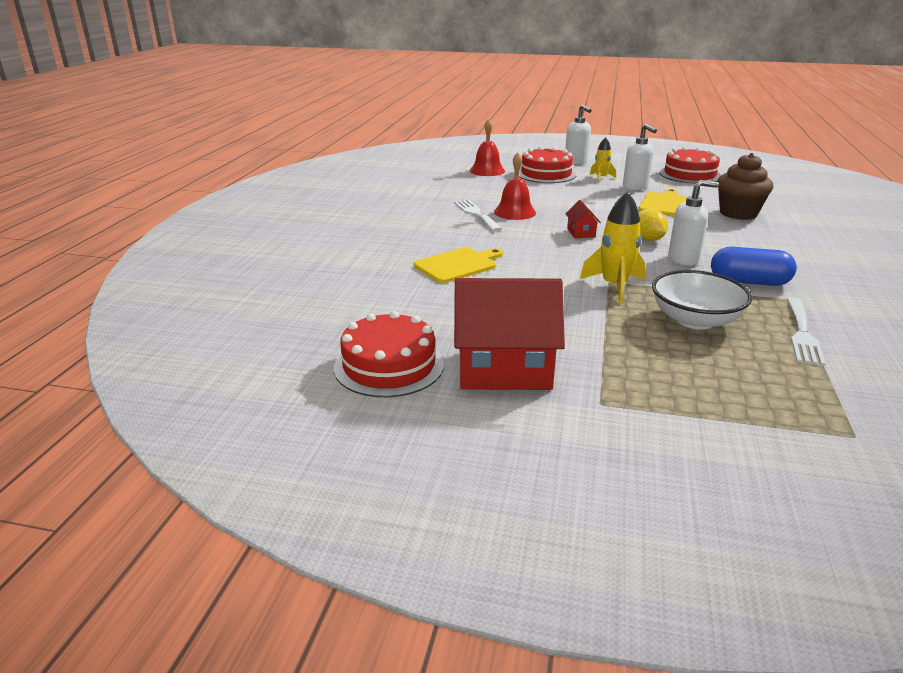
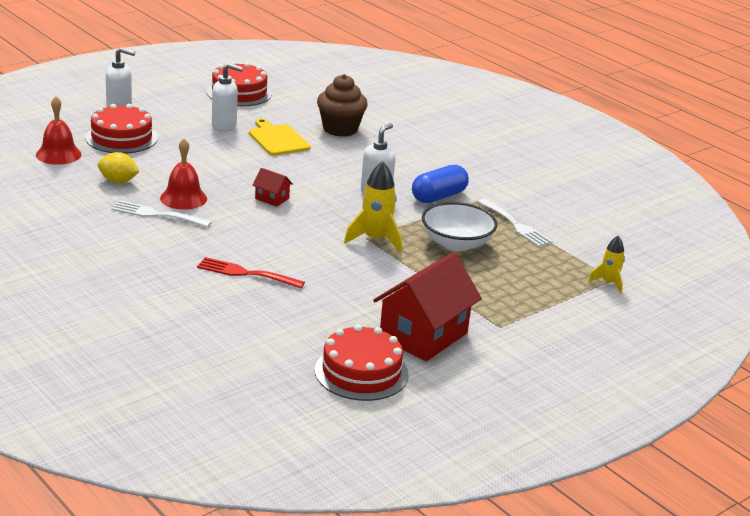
camera: 55 degrees left, 0 degrees up
yellow cutting board [413,248,503,283] -> red fork [197,257,305,288]
yellow rocket [590,137,616,183] -> yellow rocket moved to [588,236,625,294]
yellow lemon [639,209,668,241] -> yellow lemon moved to [98,152,140,183]

